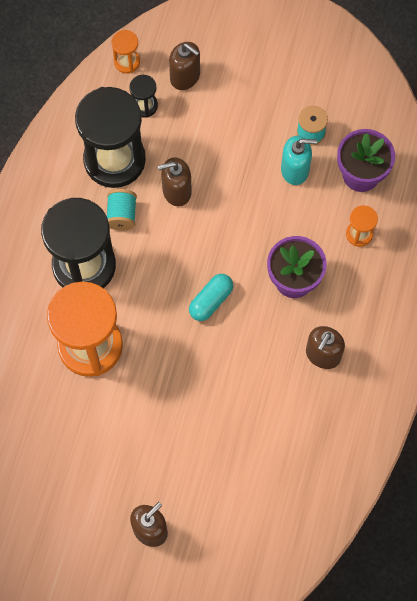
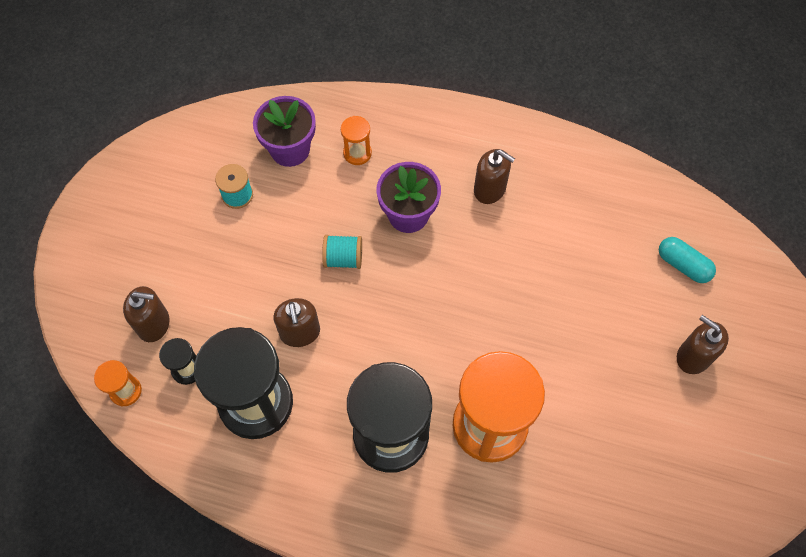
camera: 90 degrees left, 5 degrees down
turquoise spool [107,189,137,231] -> turquoise spool moved to [322,235,362,269]
brown soap dispenser [169,42,200,90] -> brown soap dispenser turned 60 degrees clockwise [123,286,170,342]
turquoise capsule [189,274,233,321] -> turquoise capsule moved to [659,237,716,283]
turquoise soap dispenser [281,136,317,185] -> none

